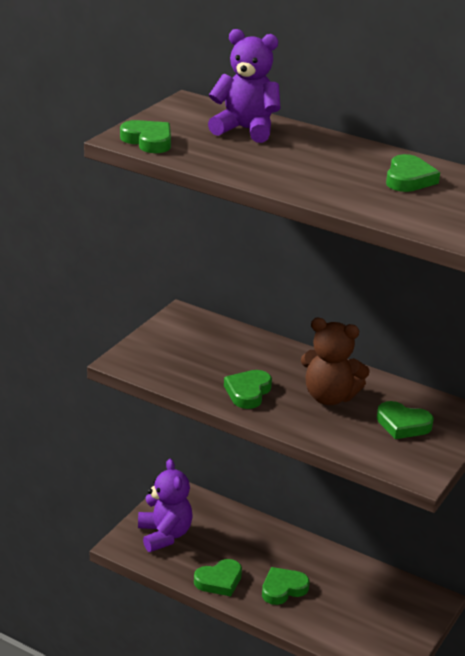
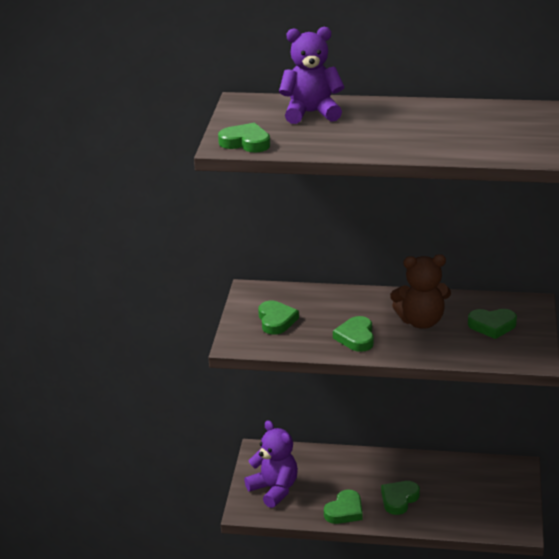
camera: 20 degrees left, 0 degrees up
green heart [386,154,440,192] -> green heart moved to [258,301,299,335]

